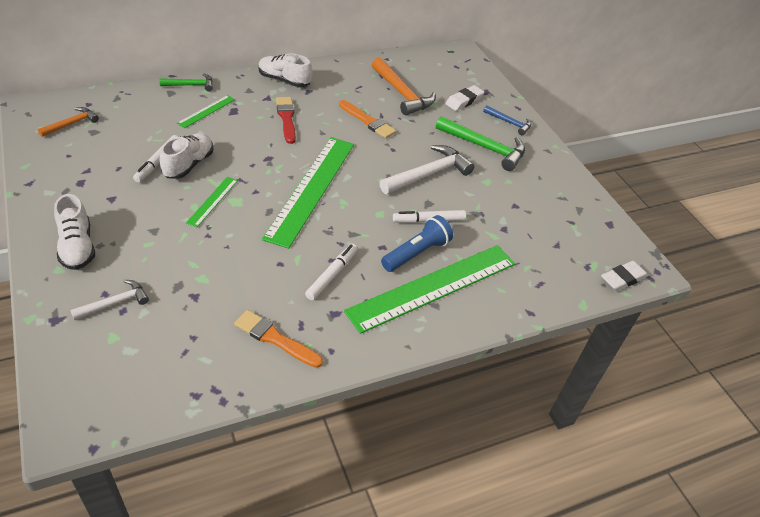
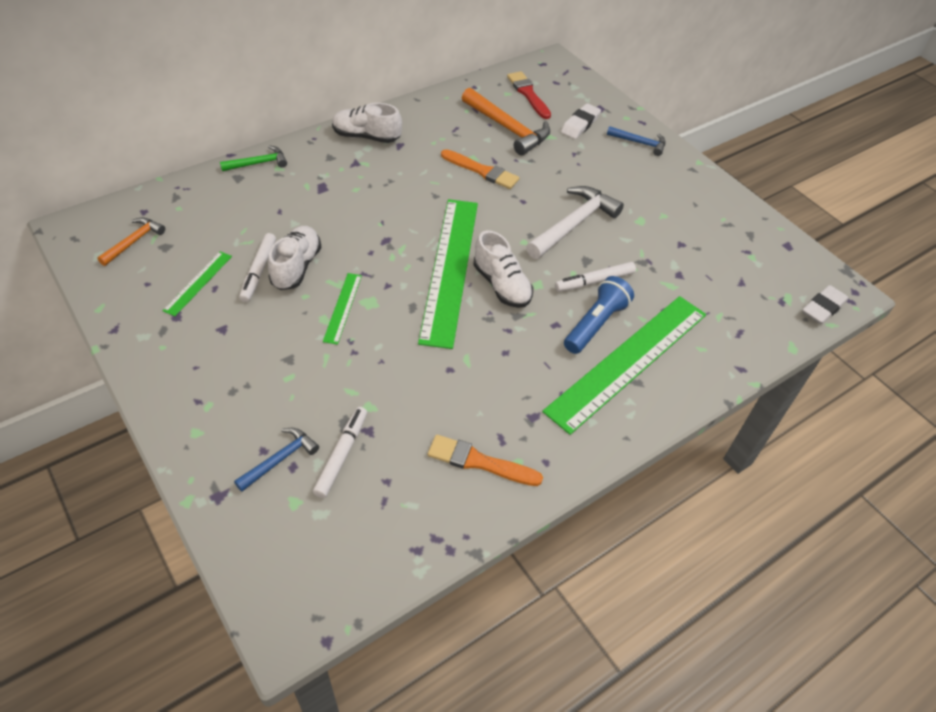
camera: 10 degrees left, 5 degrees up
white shoe [54,194,95,270] -> white shoe moved to [473,230,533,308]
white hammer [70,280,149,320] -> blue hammer [234,428,319,492]
green ruler [177,95,235,128] -> green ruler moved to [162,251,232,316]
red brush [276,97,296,144] -> red brush moved to [507,71,551,119]
white marker [305,244,358,300] -> white marker moved to [313,407,367,498]
green hammer [436,116,525,171] -> none

